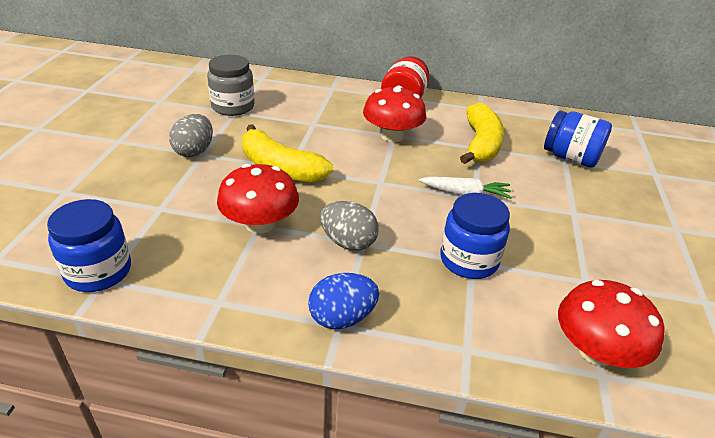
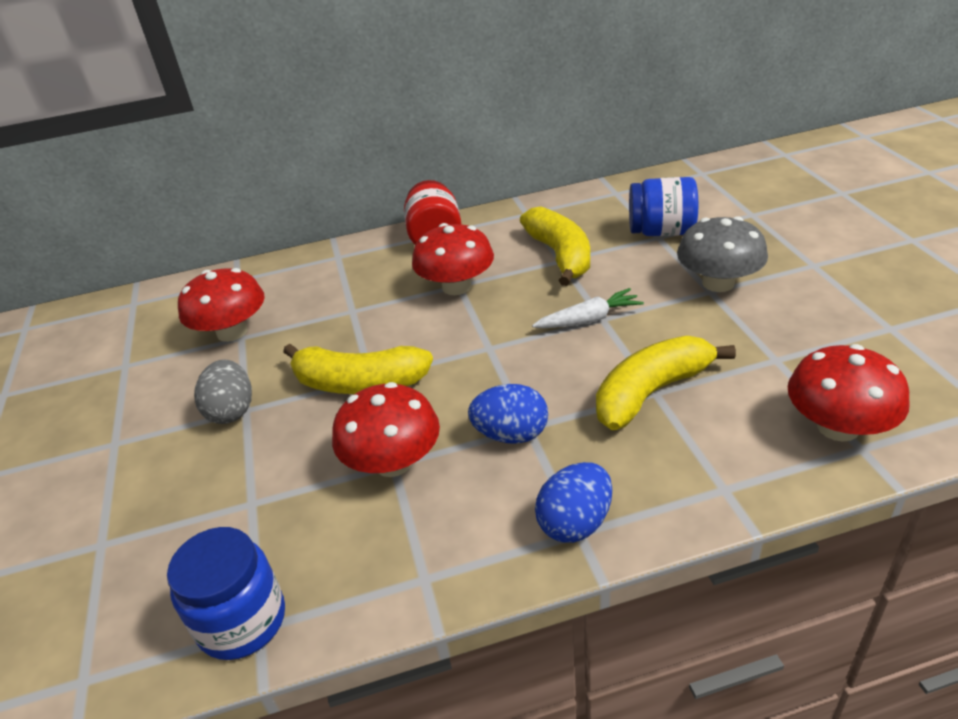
camera: 20 degrees left, 0 degrees up
grey jar [207,55,255,116] -> red mushroom [178,268,265,342]
grey egg [320,201,379,251] -> blue egg [468,384,548,444]
blue jar [440,193,510,279] -> yellow banana [596,336,736,430]
none -> grey mushroom [677,216,768,292]

